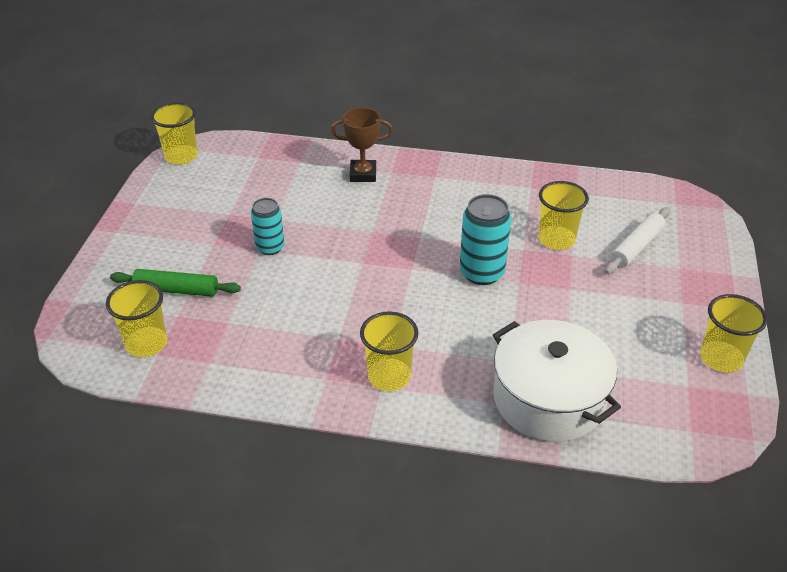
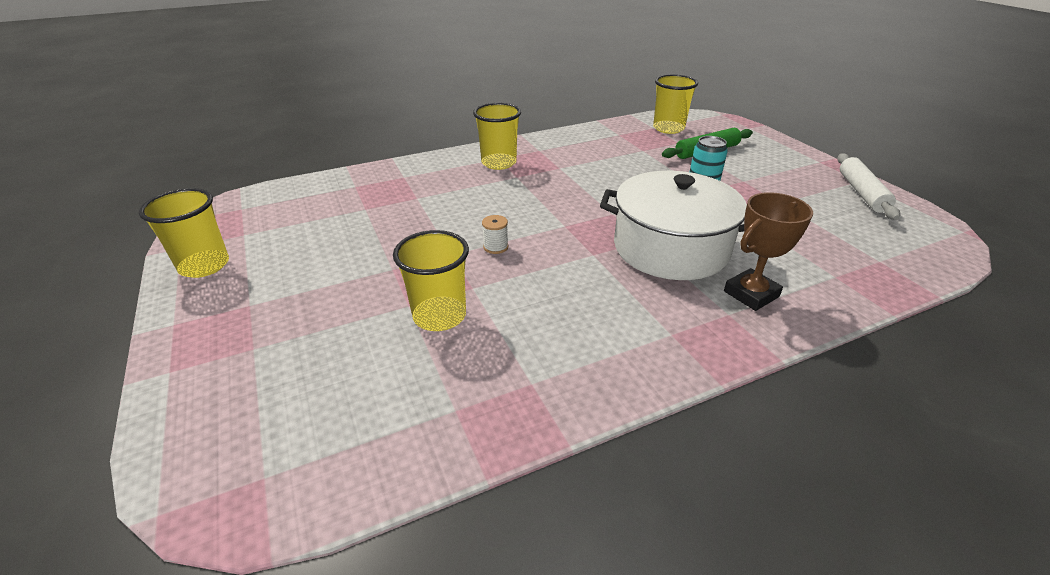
camera: 145 degrees right, 5 degrees down
yellow cup [151,102,198,165] -> none
turquoise can [460,194,511,285] -> white spool [482,215,509,254]
white pot [493,320,621,442] -> white pot moved to [600,171,747,280]
white rolling pin [604,207,670,274] -> white rolling pin moved to [837,153,900,220]

